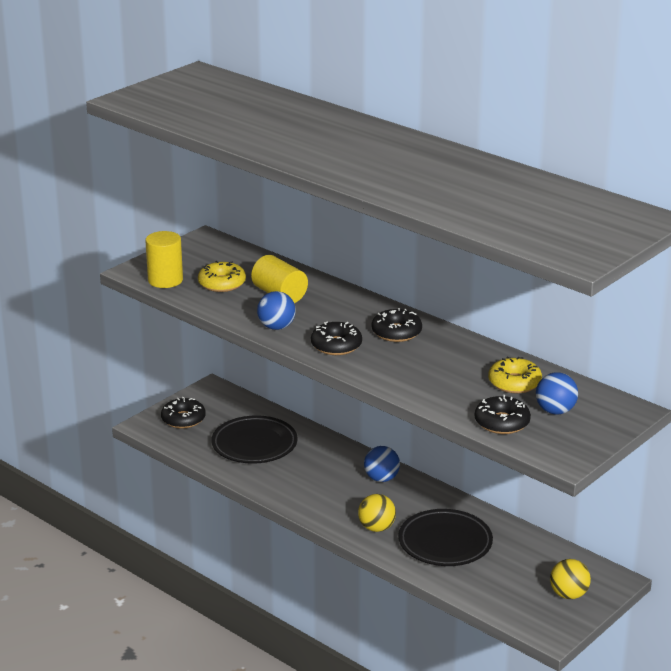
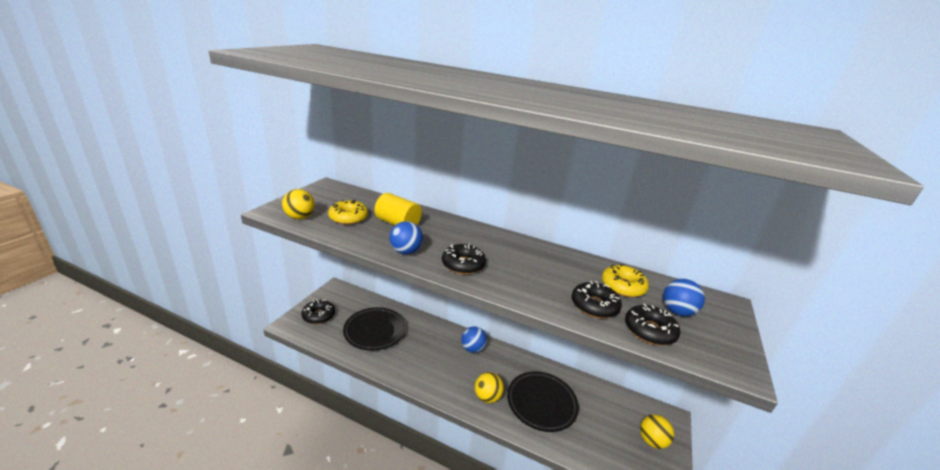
camera: 20 degrees left, 0 degrees up
yellow cylinder [145,231,183,288] -> yellow ball [282,189,315,219]
black donut [372,308,422,342] -> black donut moved to [572,281,622,318]

